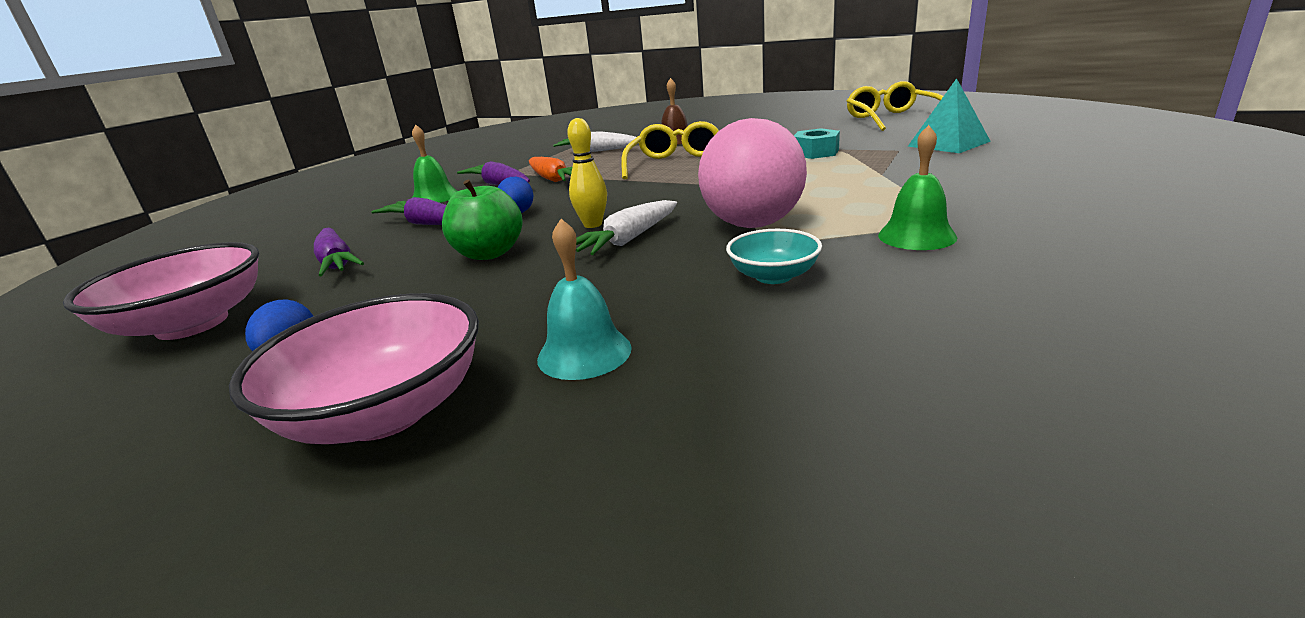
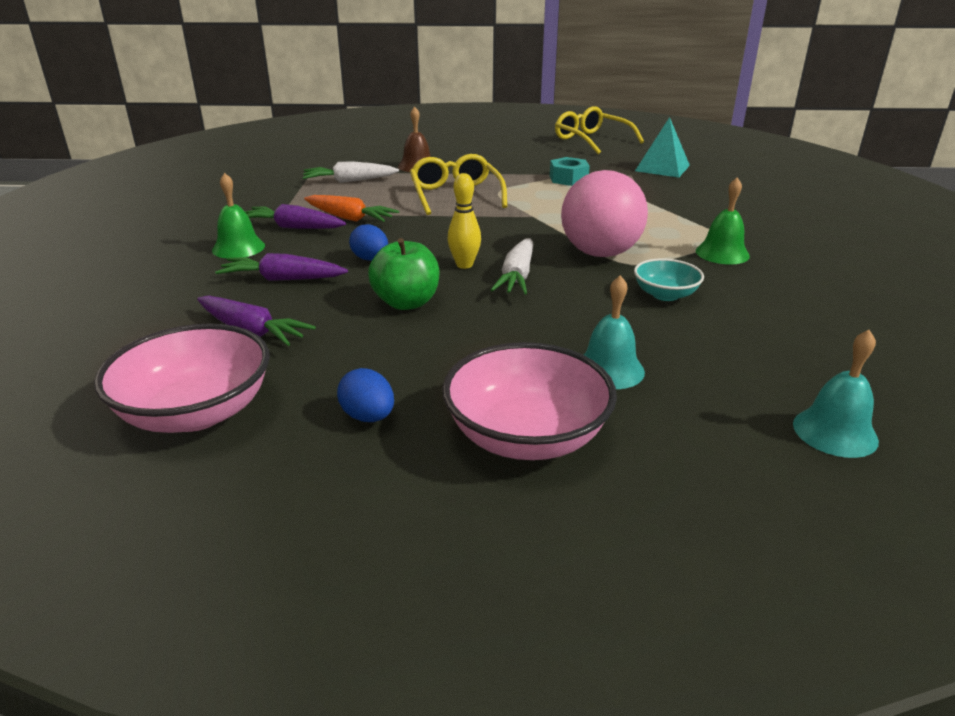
camera: 30 degrees left, 5 degrees up
none -> turquoise bell [793,330,879,458]

